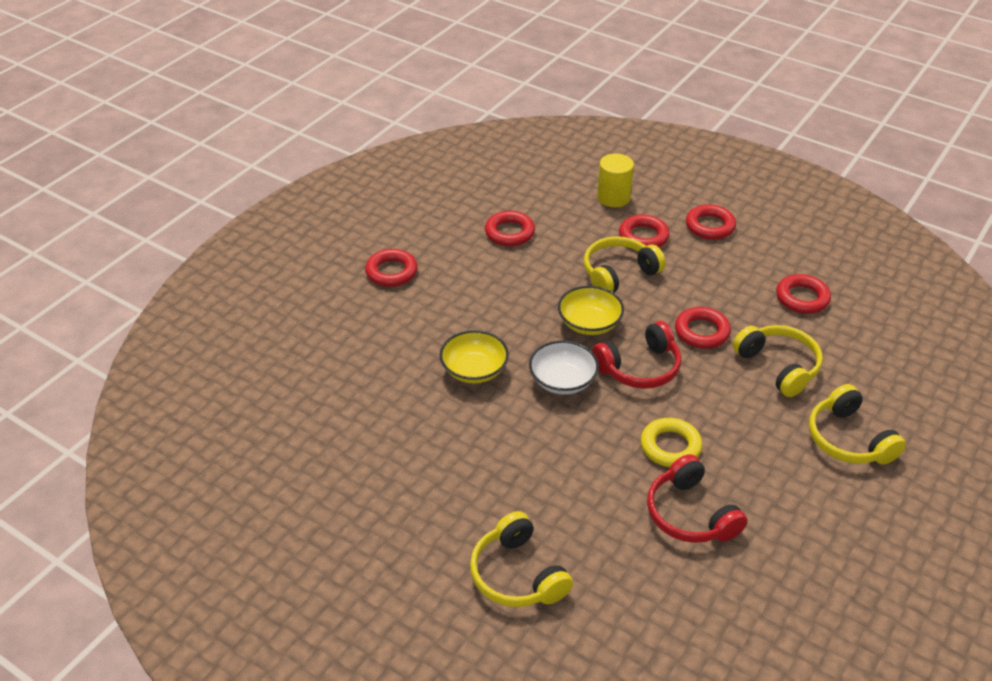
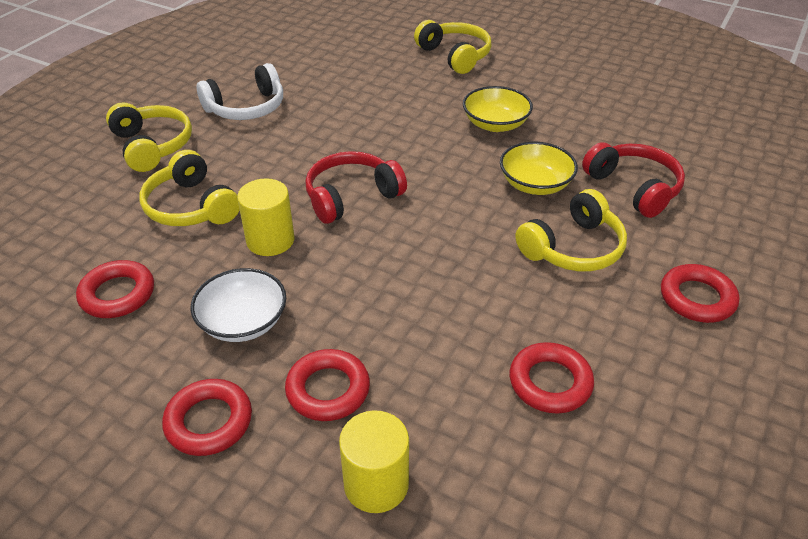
camera: 175 degrees right, 0 degrees up
white bowl [529,340,599,395] -> white bowl moved to [191,268,286,342]
yellow bowl [558,286,624,335] -> yellow bowl moved to [463,86,533,132]
yellow headphones [584,236,666,293] -> yellow headphones moved to [515,189,627,271]
yellow ring [641,418,702,467] -> none
red headphones [647,454,748,543] -> red headphones moved to [582,142,685,218]
red ring [675,307,731,349] -> yellow cylinder [237,178,294,256]
none -> white headphones [197,63,283,120]

